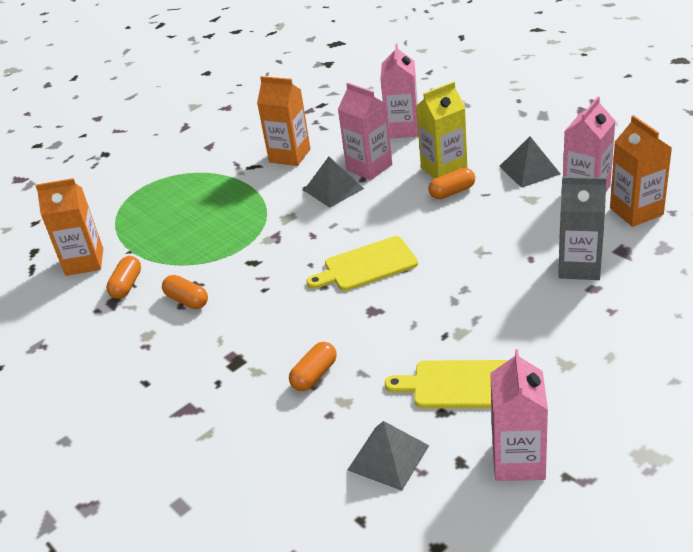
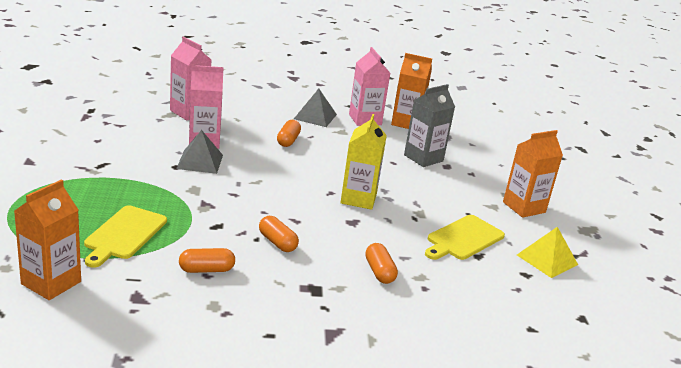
camera: 60 degrees left, 10 degrees down
orange capsule [106,256,141,299] -> orange capsule moved to [259,216,299,252]
orange carton [257,76,311,166] -> orange carton moved to [503,130,563,218]
yellow cutting board [306,236,418,291] -> yellow cutting board moved to [84,205,167,268]
grey pyramid [348,421,429,491] -> none
yellow carton [416,82,467,179] -> yellow carton moved to [340,114,387,210]
pink carton [490,349,548,481] -> yellow pyramid [517,227,578,278]

